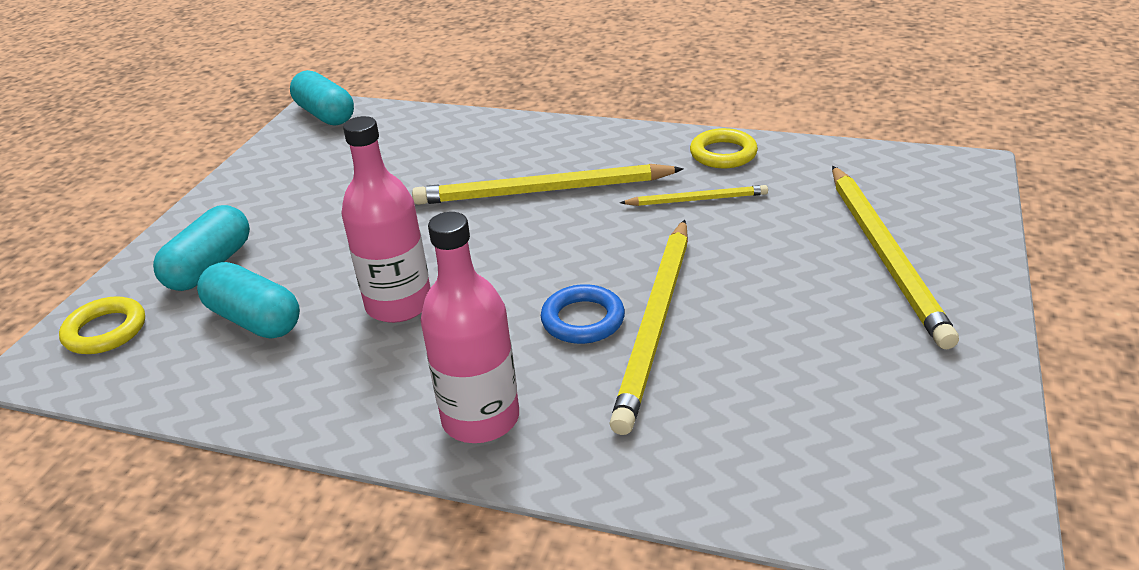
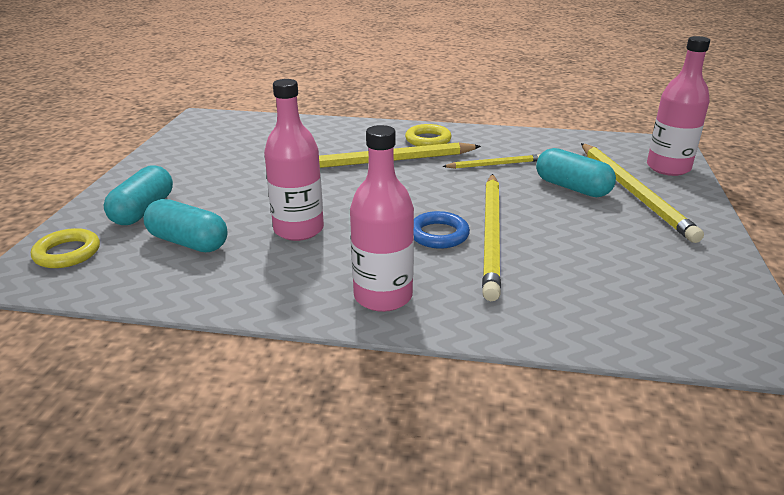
camera: 10 degrees left, 5 degrees down
turquoise capsule [290,70,354,126] -> turquoise capsule moved to [536,148,616,197]
yellow ring [690,128,758,168] -> yellow ring moved to [405,124,452,146]
none -> pink bottle [647,36,710,176]

